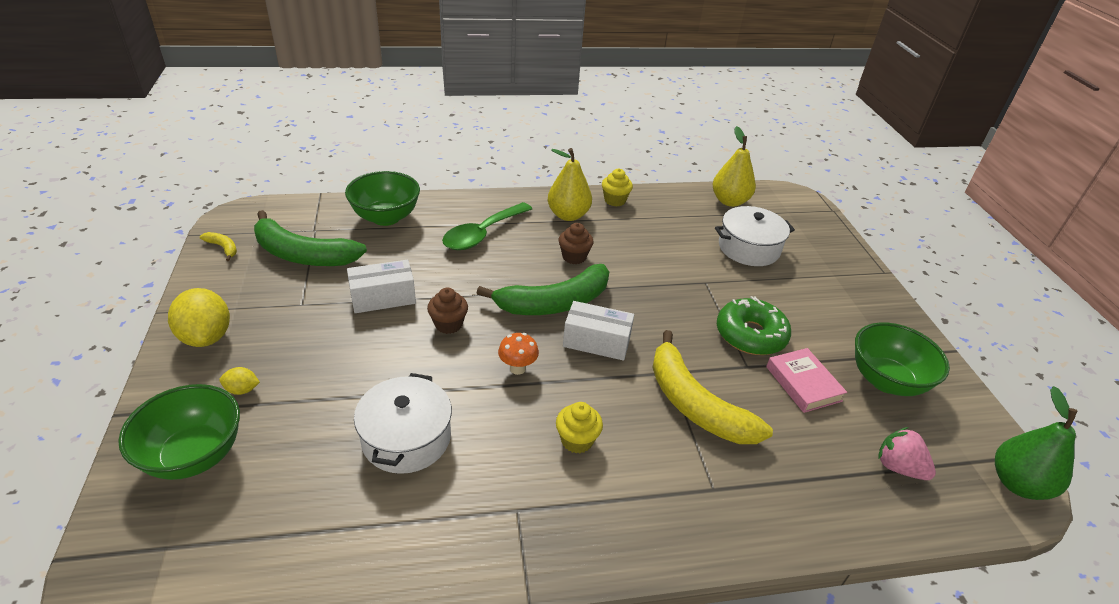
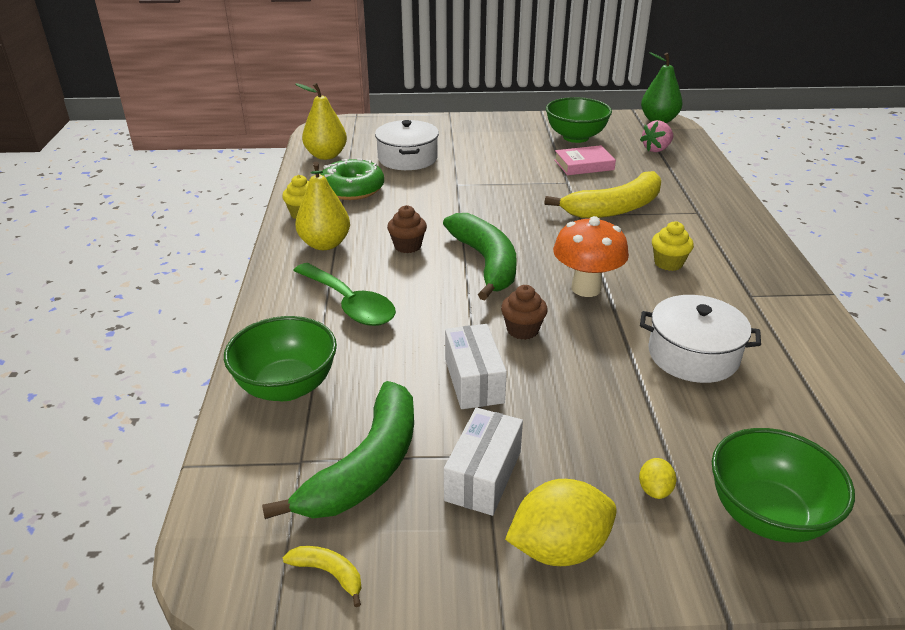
camera: 80 degrees left, 5 degrees down
yellow banana [200,232,237,261] -> yellow banana turned 75 degrees clockwise [283,546,362,607]
orange mushroom [498,333,539,375] -> orange mushroom [553,216,629,297], size x1.81
white box [563,301,634,361] -> white box moved to [444,408,523,516]
green donut [717,296,791,355] -> green donut moved to [320,158,384,200]

